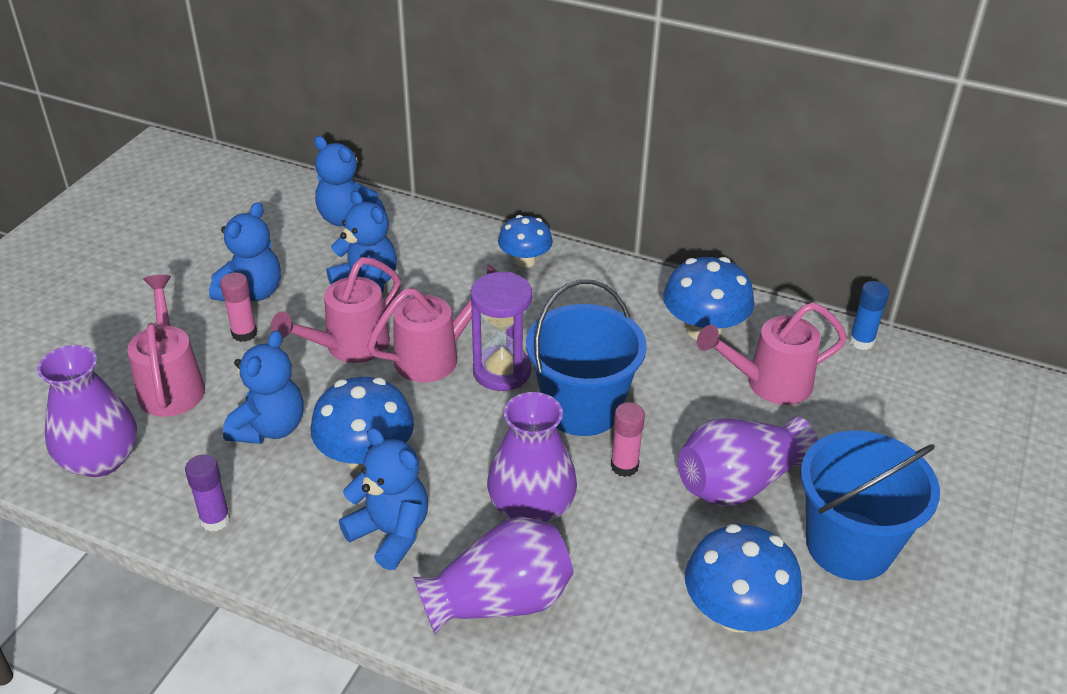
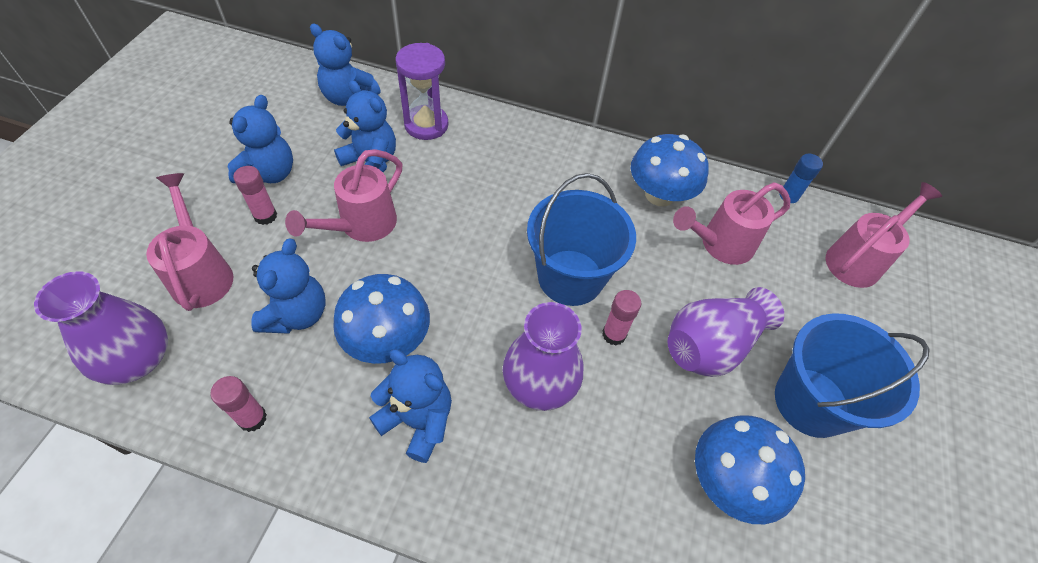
camera: 10 degrees left, 15 degrees up
purple glue stick [185,454,231,531] -> pink glue stick [210,376,267,432]
pink watering can [367,264,498,382] -> pink watering can moved to [826,182,942,288]
purple vase [413,517,573,634] -> none
purple hourglass [471,272,532,391] -> purple hourglass moved to [396,43,449,140]
blue mushroom [498,215,553,268] -> none

